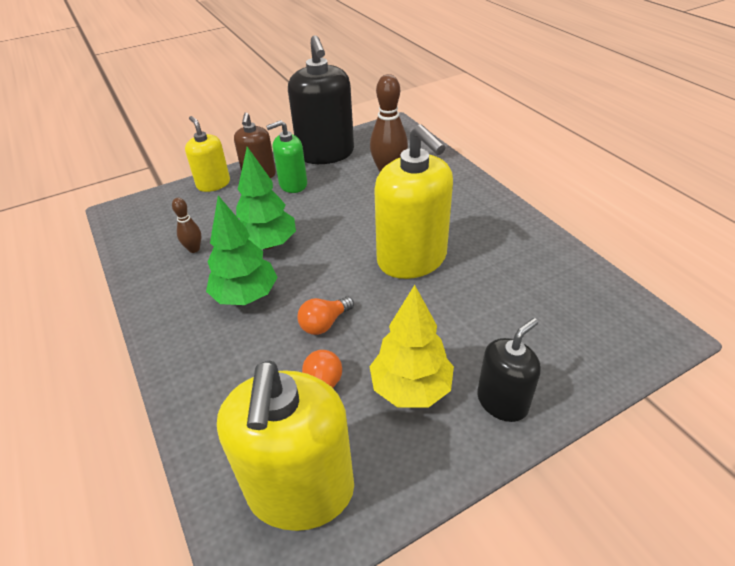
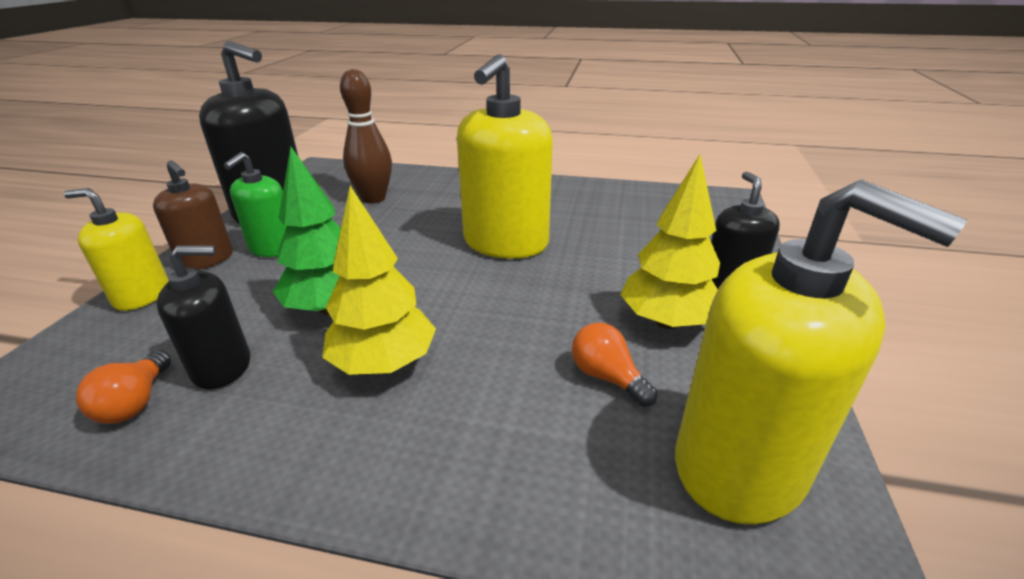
camera: 50 degrees left, 10 degrees down
brown bowling pin [172,198,201,253] -> black soap dispenser [157,245,250,389]
green tree [206,195,278,305] -> yellow tree [323,186,436,375]
orange light bulb [297,297,354,335] -> orange light bulb moved to [76,350,171,424]
yellow soap dispenser [374,124,453,279] -> yellow soap dispenser turned 105 degrees clockwise [457,54,553,259]

